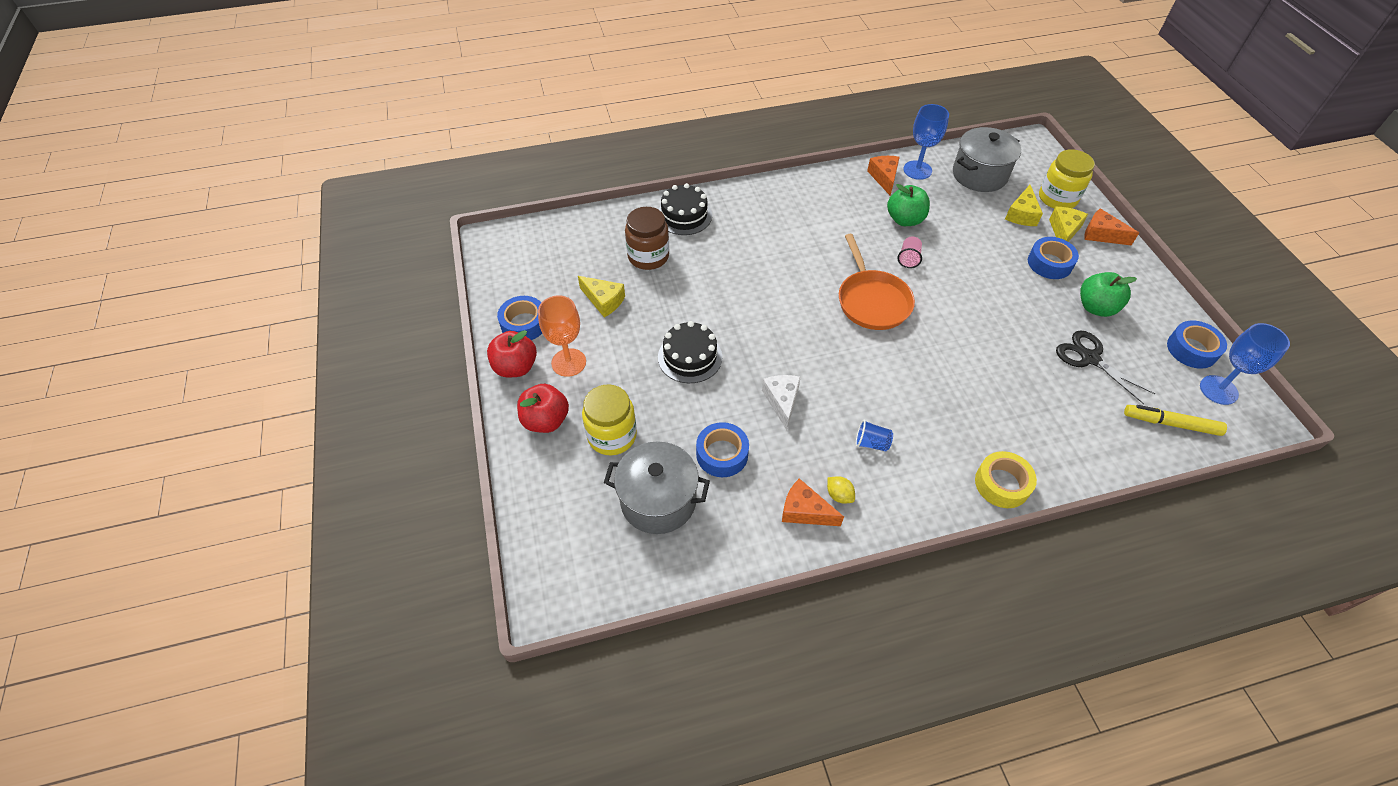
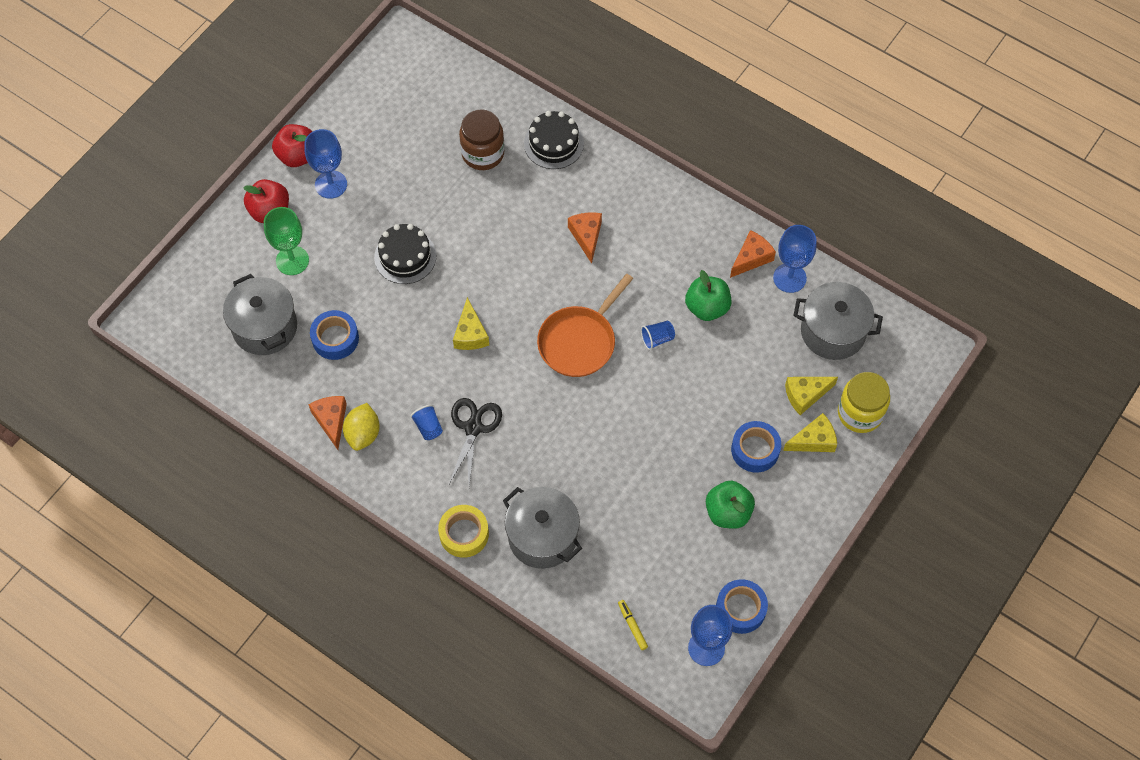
camera: 50 degrees right, 10 degrees up
blue tape [497,296,542,340] -> none
orange goblet [538,295,586,377] -> blue goblet [304,129,347,199]
yellow cheese [578,276,625,317] -> yellow cheese moved to [453,297,489,350]
yellow jar [582,385,637,455] -> green goblet [264,207,309,275]
white cheese [762,375,801,430] -> none
yellow lemon [827,476,855,503] -> yellow lemon [343,403,380,451], size x1.65
pink cup [898,237,922,268] -> blue cup [641,321,675,350]
black scissors [1056,331,1155,404] -> black scissors moved to [449,398,502,486]
orange cheese [1084,208,1139,246] -> orange cheese moved to [568,213,602,263]
yellow marker [1124,405,1227,436] -> yellow marker [618,600,648,650], size x0.59
none -> grey pot [503,487,582,569]

